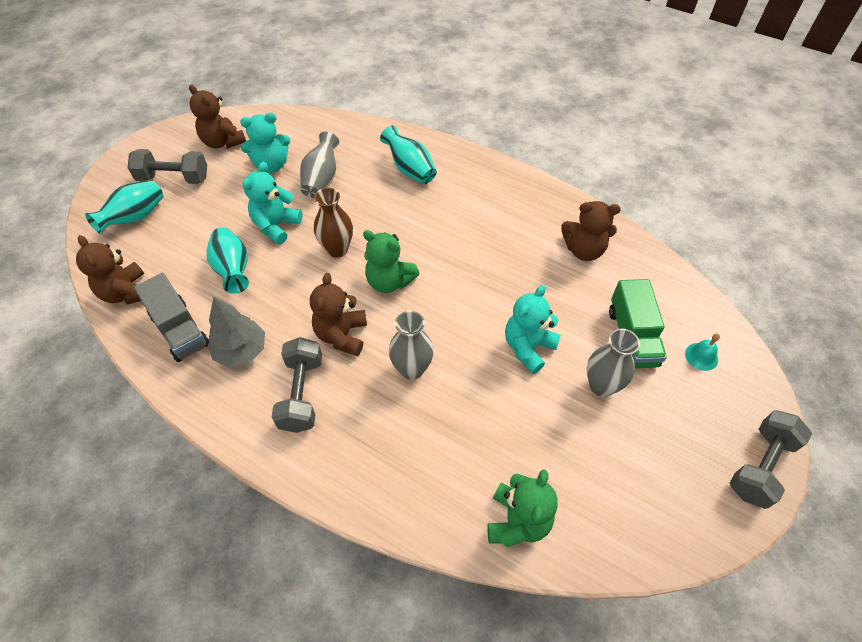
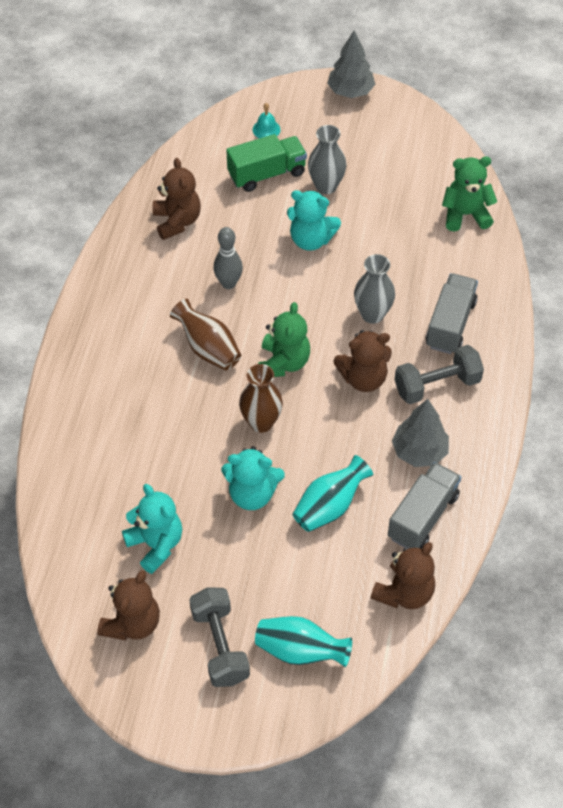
camera: 110 degrees left, 0 degrees up
grey vase [300,132,339,198] -> none
turquoise vase [380,125,437,184] -> none
grey dumbbell [730,410,812,509] -> grey tree [327,31,375,98]
none -> brown vase [170,299,241,371]
none -> grey bowling pin [214,227,243,289]
none -> grey truck [426,273,478,354]

